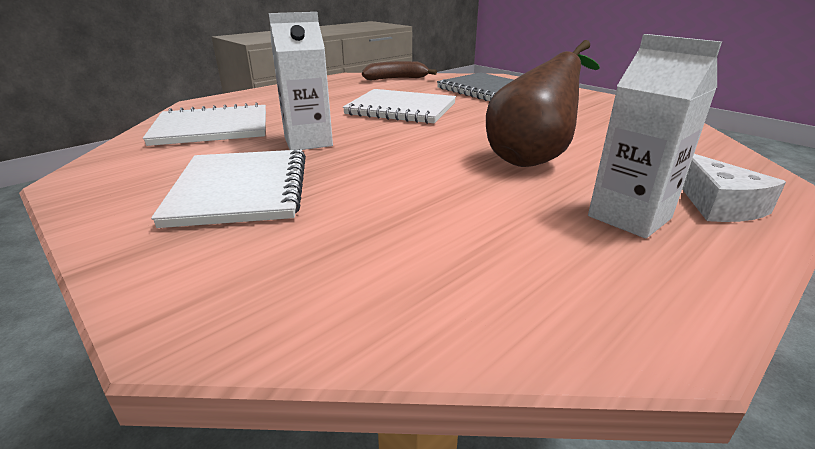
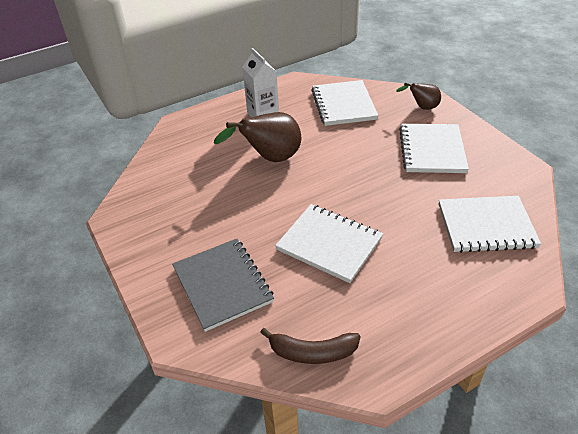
camera: 165 degrees left, 15 degrees up
white carton [269,12,333,150] -> none
white cheese [682,154,786,222] -> none
none -> white notebook [311,80,378,126]
none -> brown pear [396,83,441,110]

